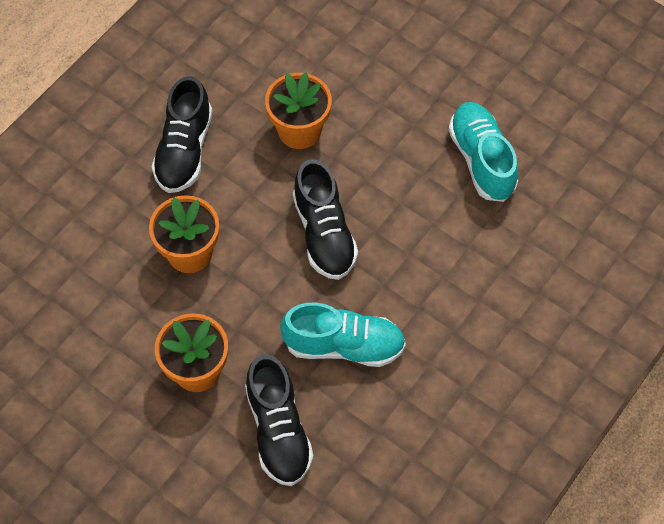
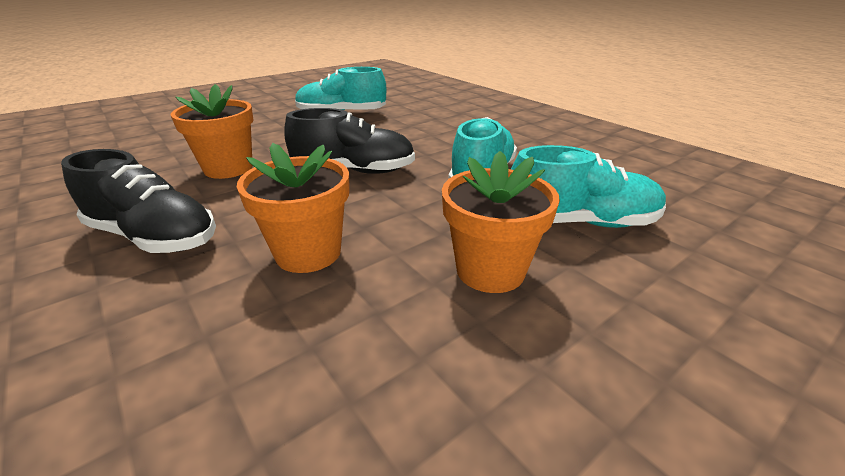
camera: 75 degrees left, 30 degrees down
black shoe [245,354,314,486] -> turquoise shoe [511,145,666,228]

